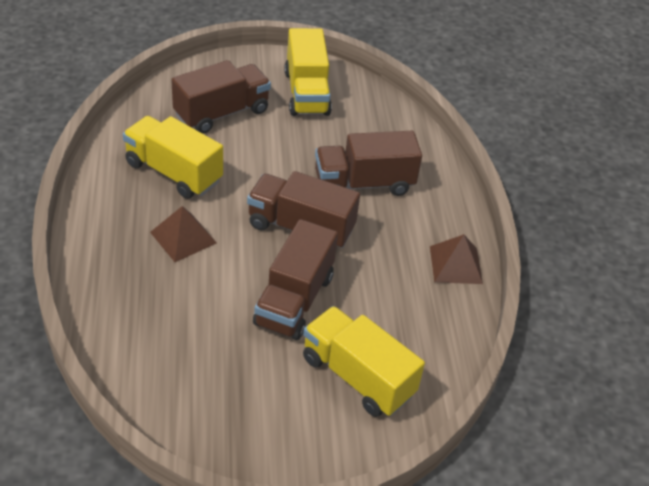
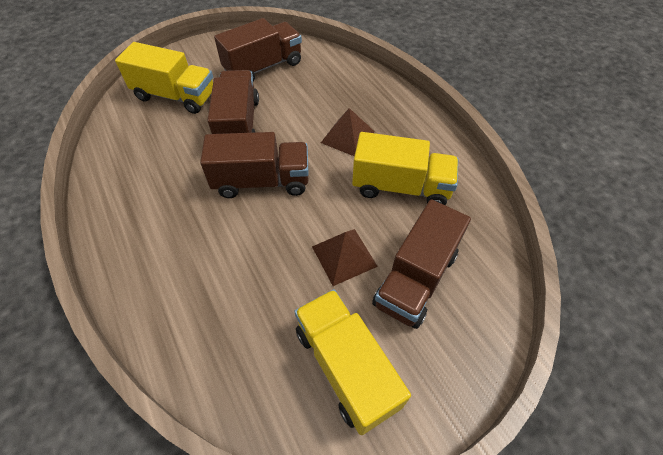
camera: 160 degrees right, 10 degrees up
brown truck [315,131,422,196] -> brown truck moved to [214,18,302,81]
brown pyramid [430,234,483,284] -> brown pyramid moved to [312,229,378,286]

